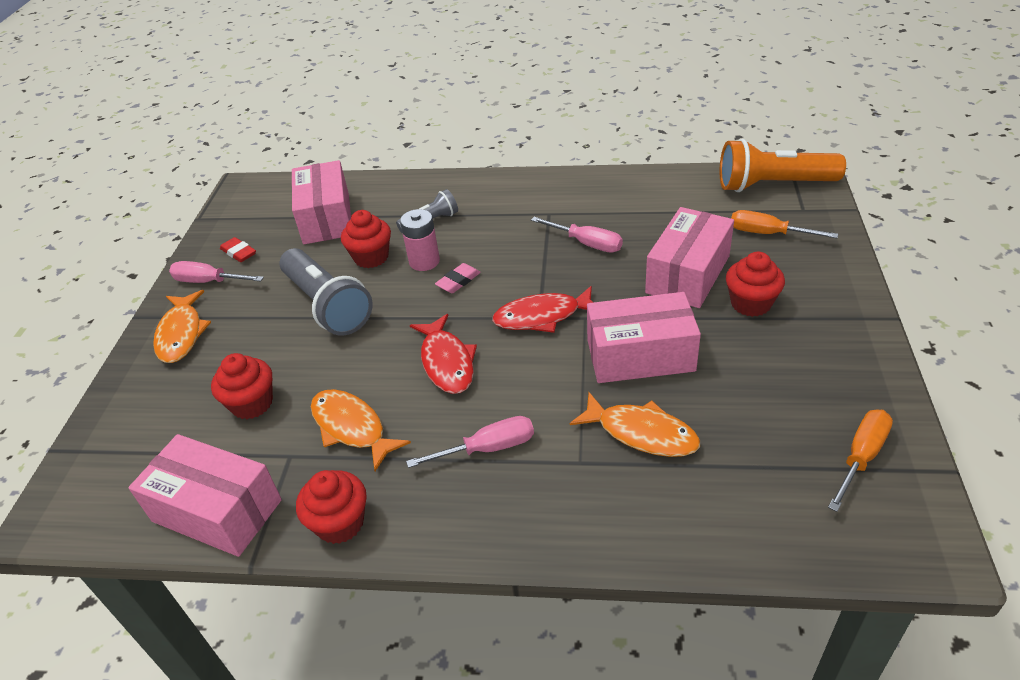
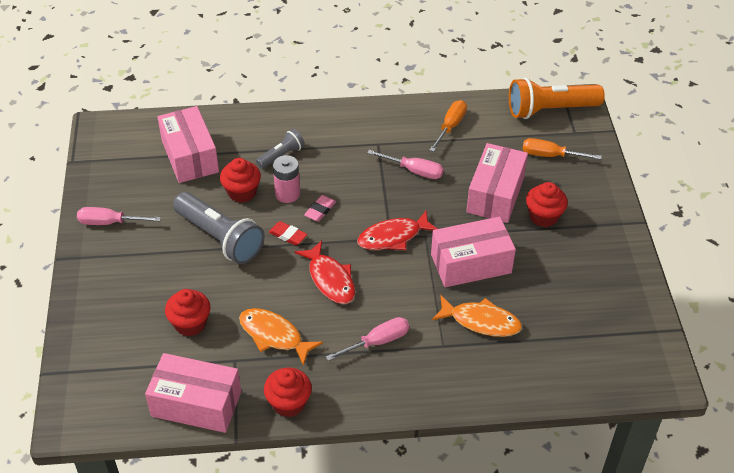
camera: 15 degrees left, 5 degrees up
orange fish [153,290,211,363] -> none
red eraser [220,237,256,262] -> red eraser moved to [269,221,307,245]
orange screwdriver [828,410,893,512] -> orange screwdriver moved to [430,100,467,152]

